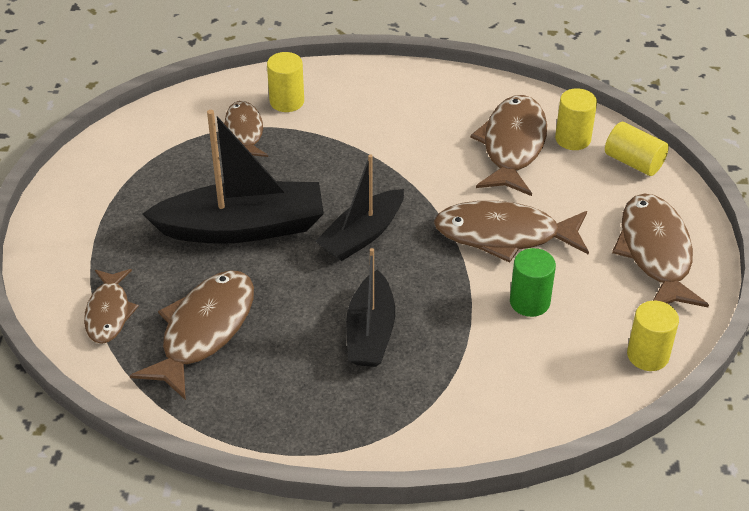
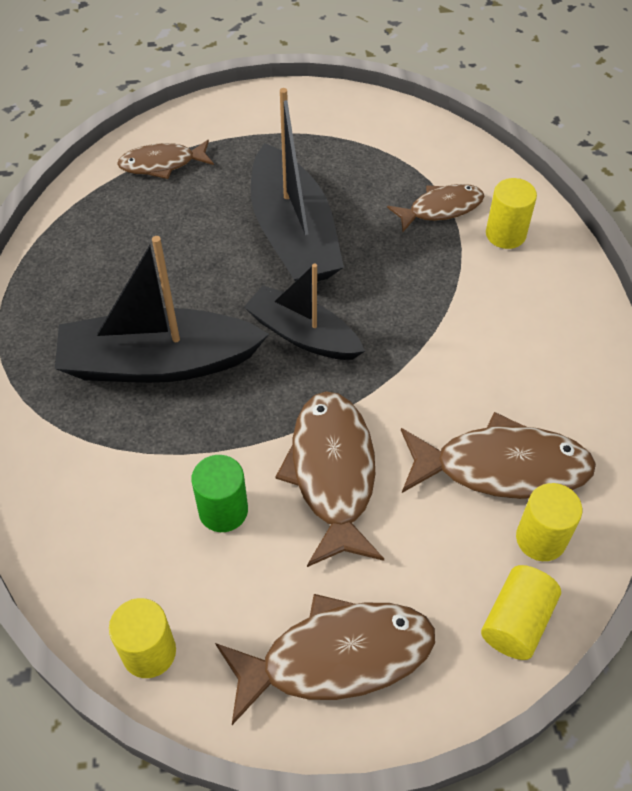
camera: 80 degrees right, 10 degrees up
brown fish [130,270,254,400] -> none
black boat [346,248,395,367] -> black boat [55,236,269,383], size x1.55

